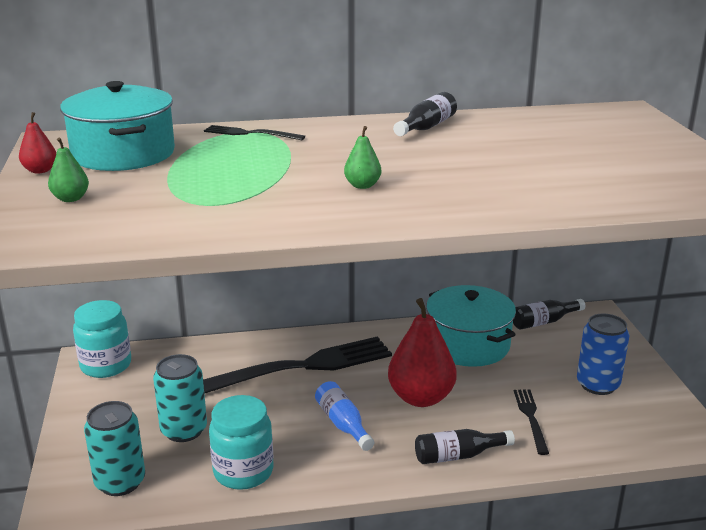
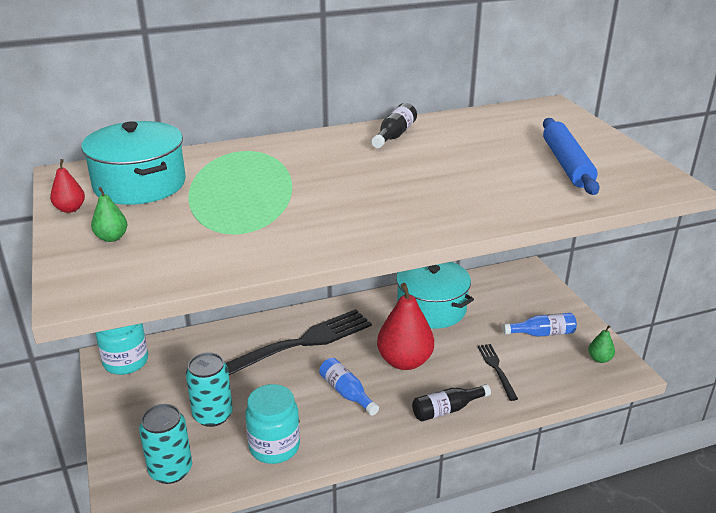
camera: 10 degrees left, 5 degrees up
black fork [204,125,305,140] -> none
green pear [344,126,381,189] -> green pear moved to [588,325,615,363]
black bottle [513,299,585,330] -> none
blue can [577,314,629,395] -> blue bottle [502,313,577,337]
none -> blue rolling pin [543,118,600,195]

